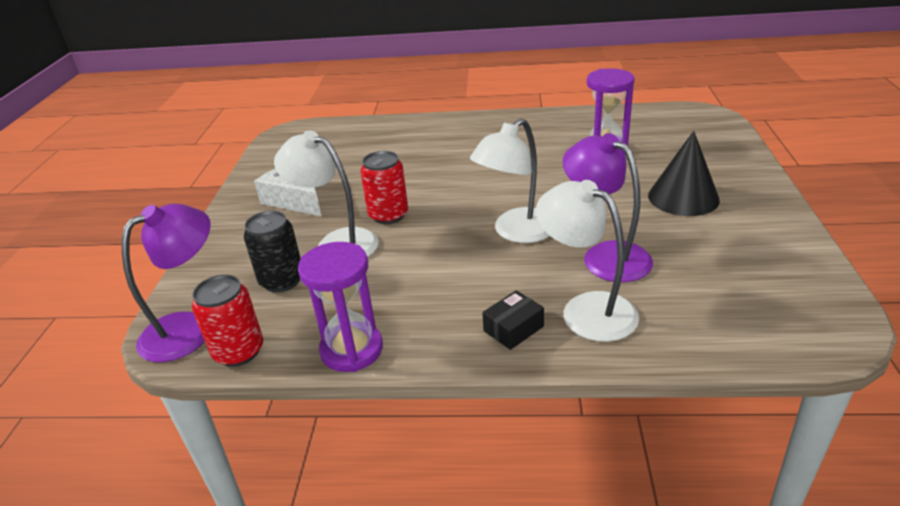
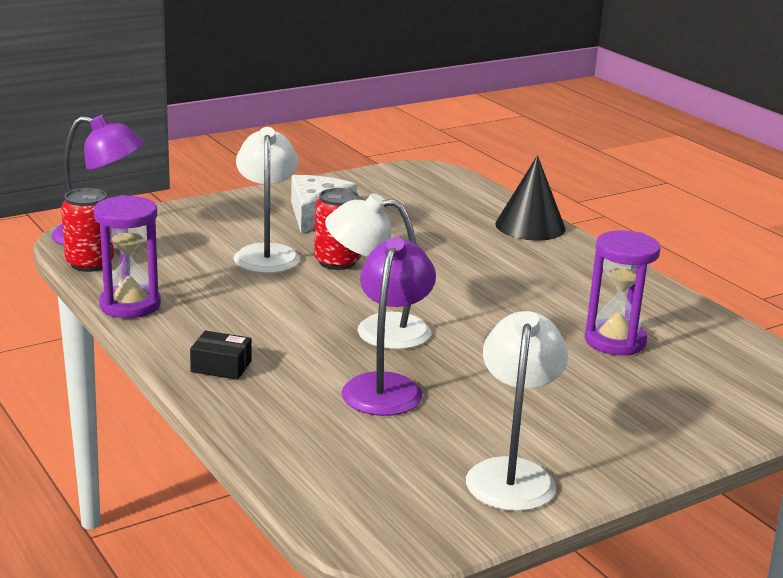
camera: 50 degrees right, 10 degrees down
black can [244,211,301,293] -> none
white lamp [536,180,639,342] -> white lamp moved to [466,311,568,511]
black cone [648,131,720,216] -> black cone moved to [495,155,565,241]

